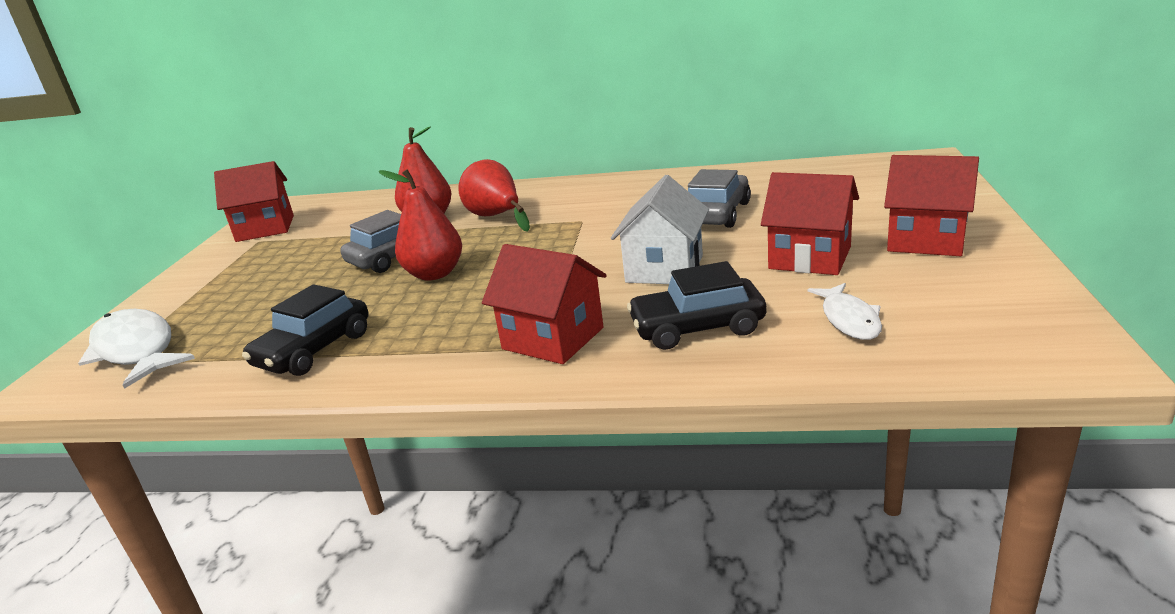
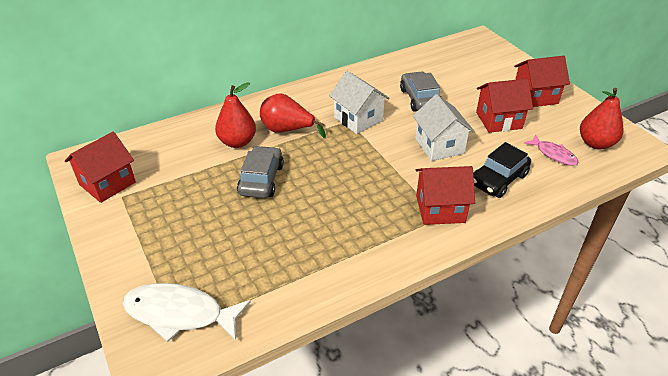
camera: 40 degrees left, 15 degrees up
black car [242,284,369,376] -> none
red pear [379,169,462,281] -> red pear moved to [580,88,623,150]
white fish [808,283,882,340] -> pink fish [524,134,578,166]
none -> white house [329,71,390,134]

